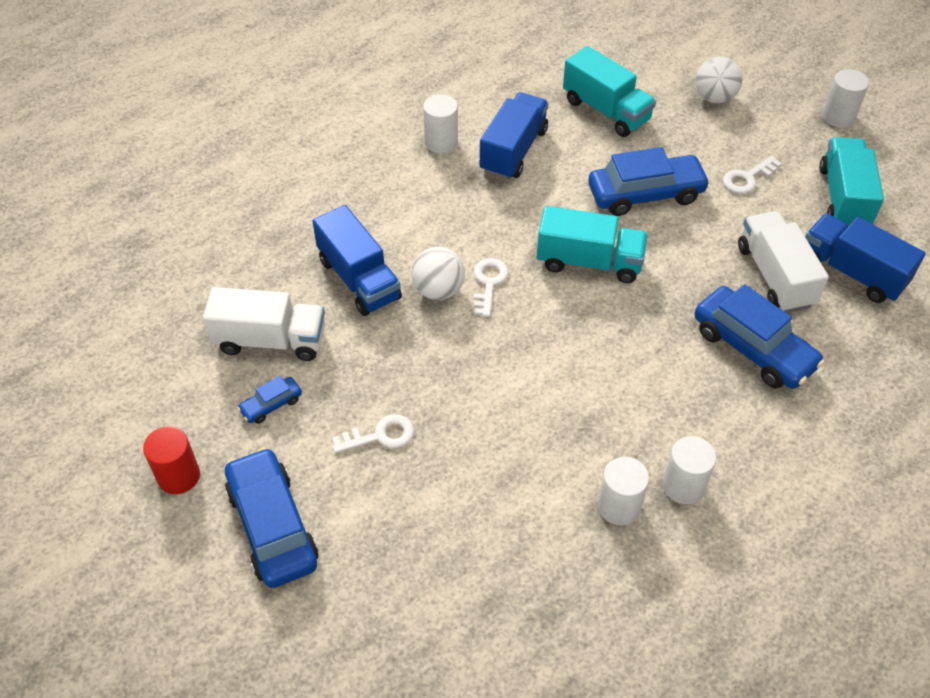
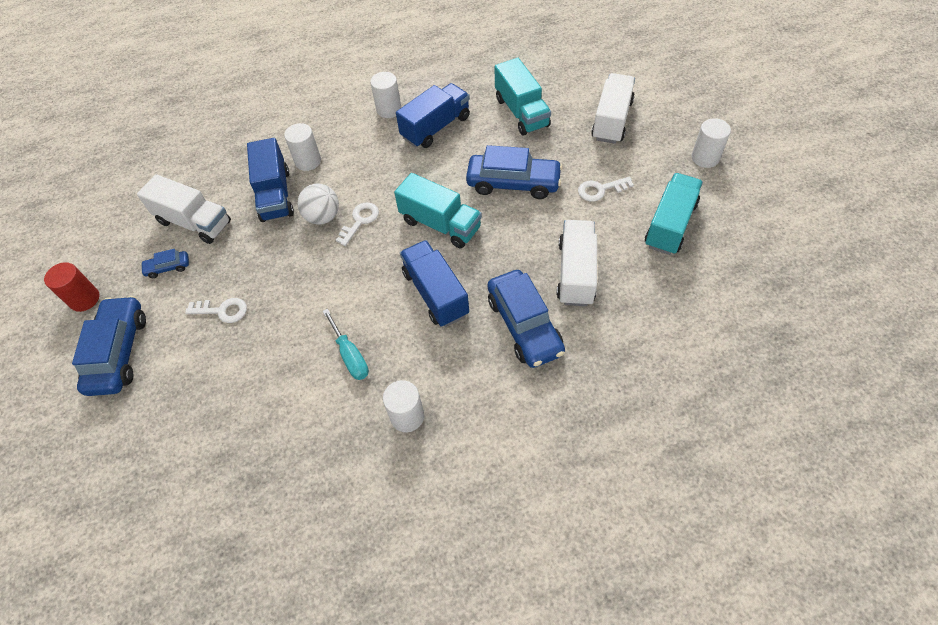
camera: 25 degrees right, 5 degrees up
white cylinder [598,457,649,525] -> white cylinder moved to [284,123,321,171]
white ball [695,57,742,103] -> white truck [591,73,635,144]
blue truck [805,213,925,303] -> blue truck moved to [400,240,469,327]
none -> turquoise screwdriver [323,309,369,380]

